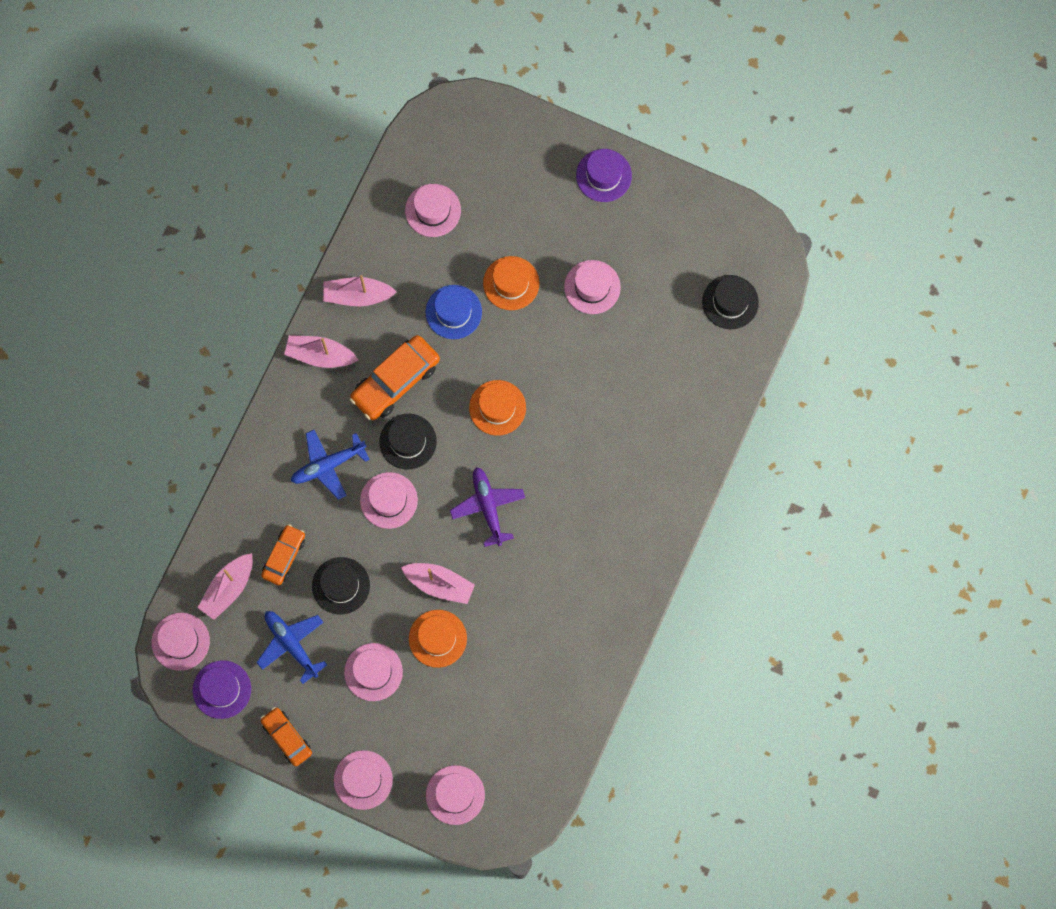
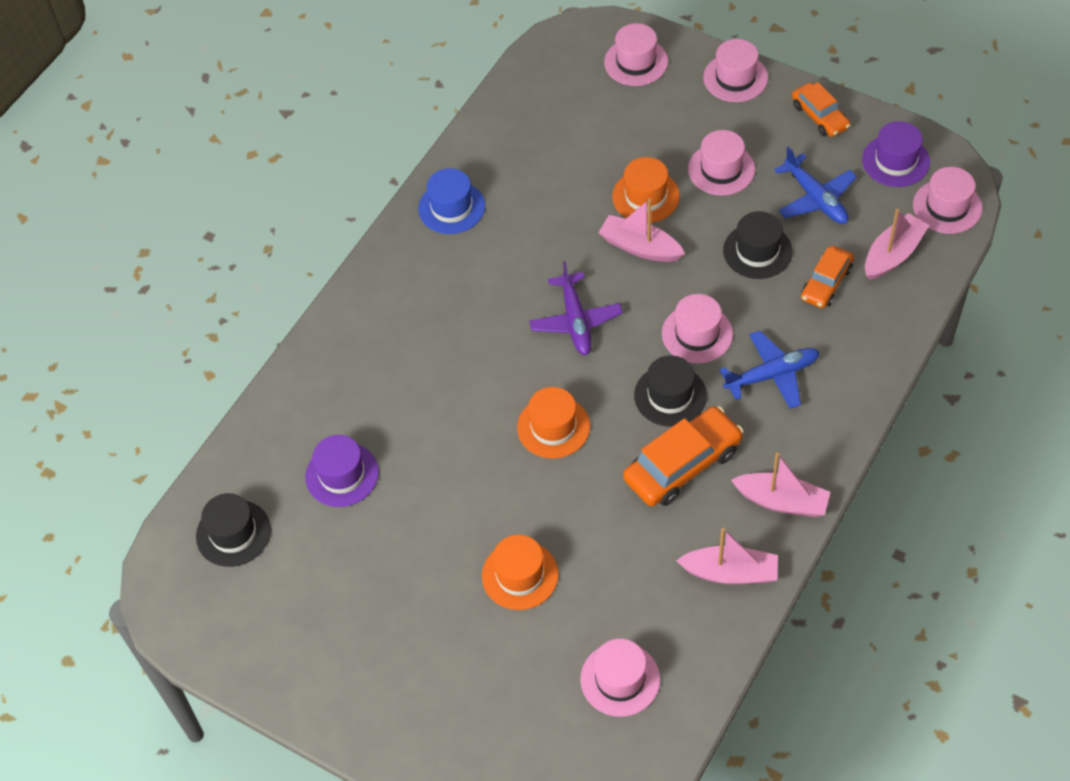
camera: 170 degrees left, 20 degrees down
blue hat [426,285,482,339] -> blue hat moved to [418,168,485,234]
pink hat [564,260,621,314] -> none
purple hat [576,149,632,202] -> purple hat moved to [305,435,379,507]

